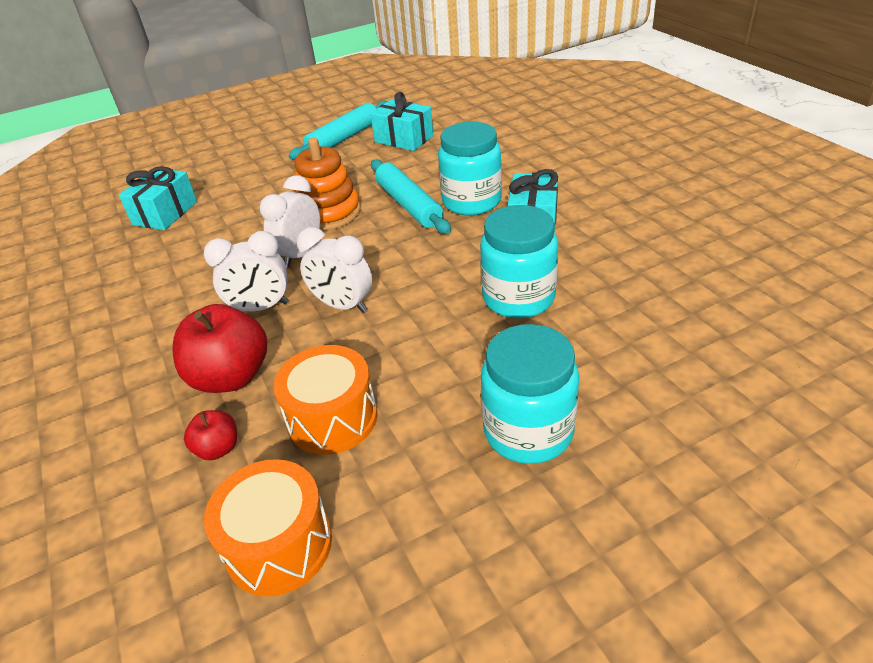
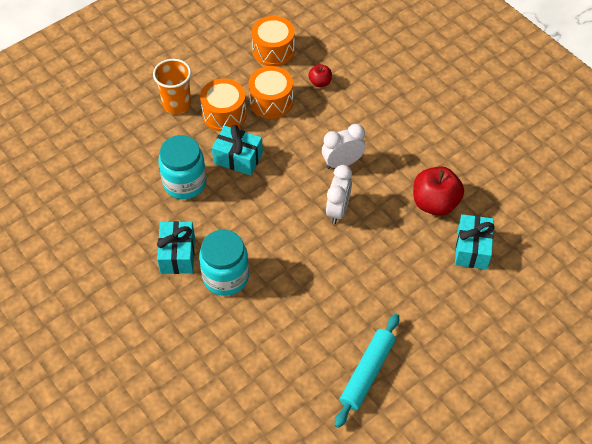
camera: 165 degrees right, 15 degrees up
red apple [172,304,267,393] -> red apple moved to [413,166,464,216]
orange stacking toy [294,138,361,231] -> none
white clock [297,227,372,313] -> none
turquoise gift [370,92,433,151] -> turquoise gift moved to [212,125,263,175]
turquoise rolling pin [371,159,451,234] -> none
turquoise jar [481,324,579,464] -> orange cup [153,59,191,114]
none -> orange drum [200,79,247,132]

